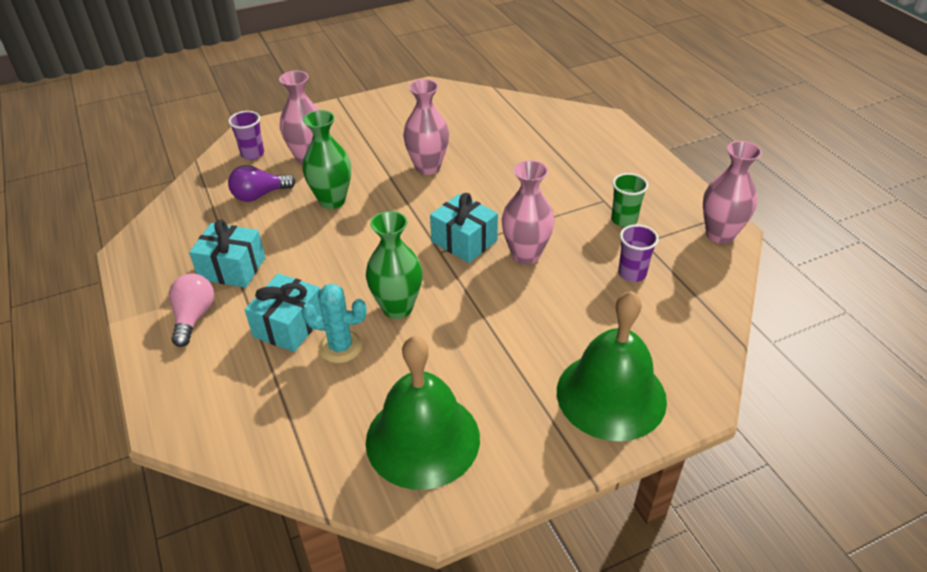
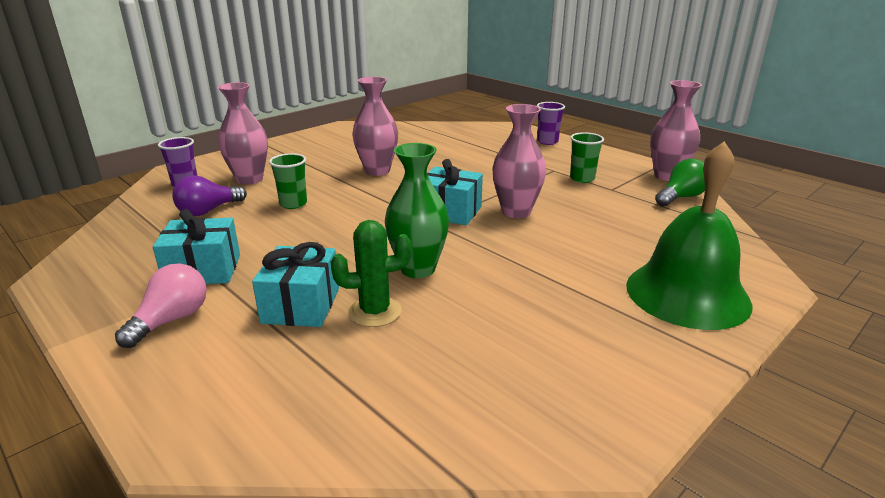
camera: 20 degrees left, 15 degrees down
pink light bulb [169,273,214,347] -> pink light bulb turned 45 degrees clockwise [115,263,207,348]
turquoise cactus [301,283,367,363] -> green cactus [331,220,412,327]
green vase [303,110,351,209] -> green cup [269,153,307,209]
green bell [366,336,480,490] -> none
purple cup [618,225,659,282] -> purple cup moved to [537,102,565,145]
none -> green light bulb [655,159,705,206]

